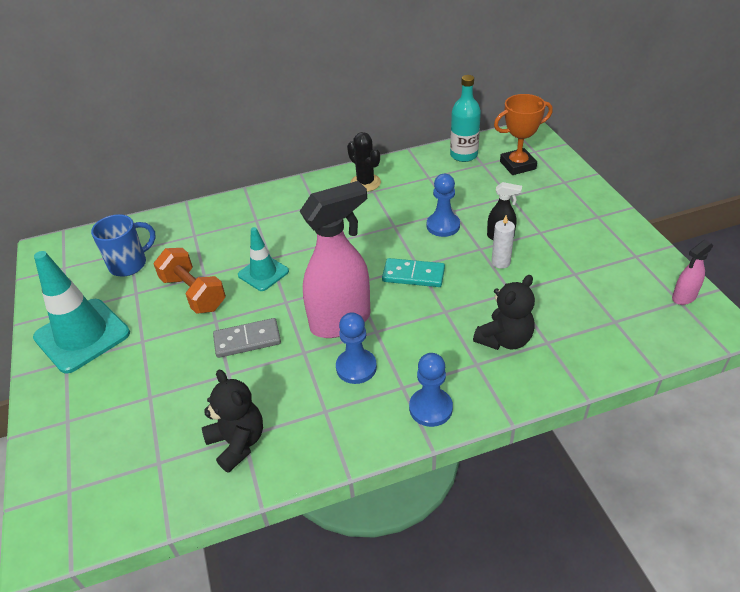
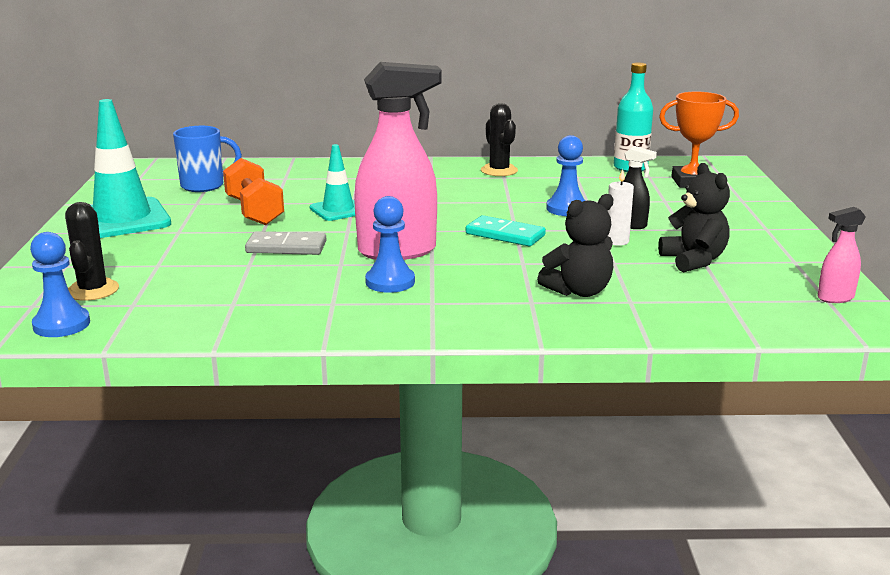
camera: 15 degrees right, 20 degrees down
black teddy bear [202,370,263,473] -> black teddy bear moved to [658,163,730,272]
blue pawn [409,353,453,427] -> blue pawn moved to [30,232,90,337]
none -> black cactus [65,202,119,301]

